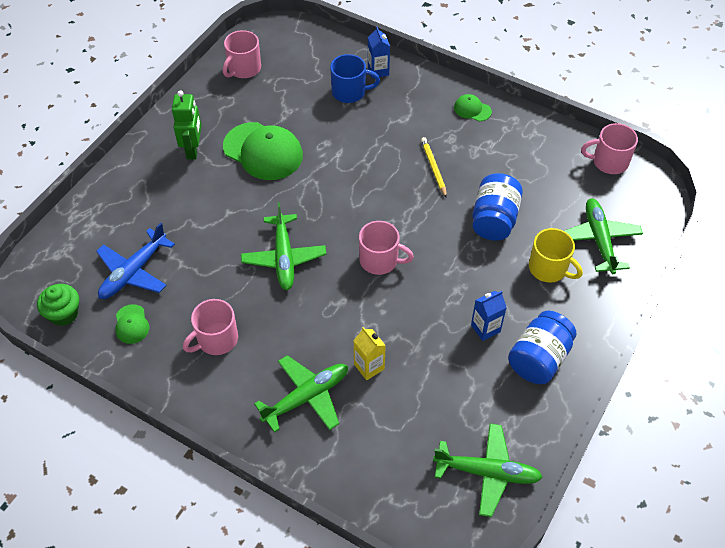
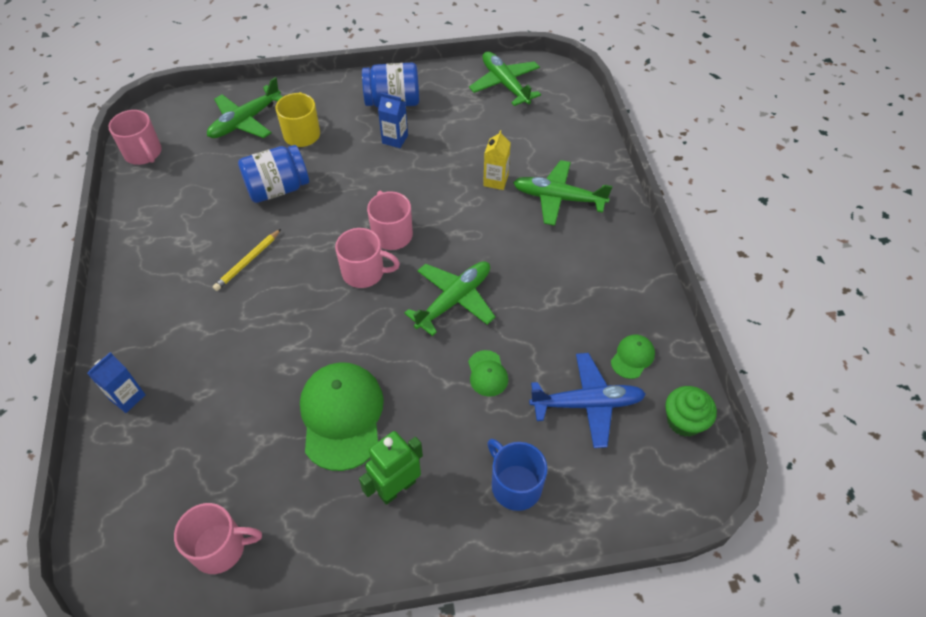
camera: 130 degrees left, 0 degrees up
pink mug [183,299,238,355] -> pink mug moved to [335,228,400,288]
blue mug [330,54,380,103] -> blue mug moved to [487,439,548,511]
green cap [454,94,492,121] -> green cap moved to [468,350,508,397]

